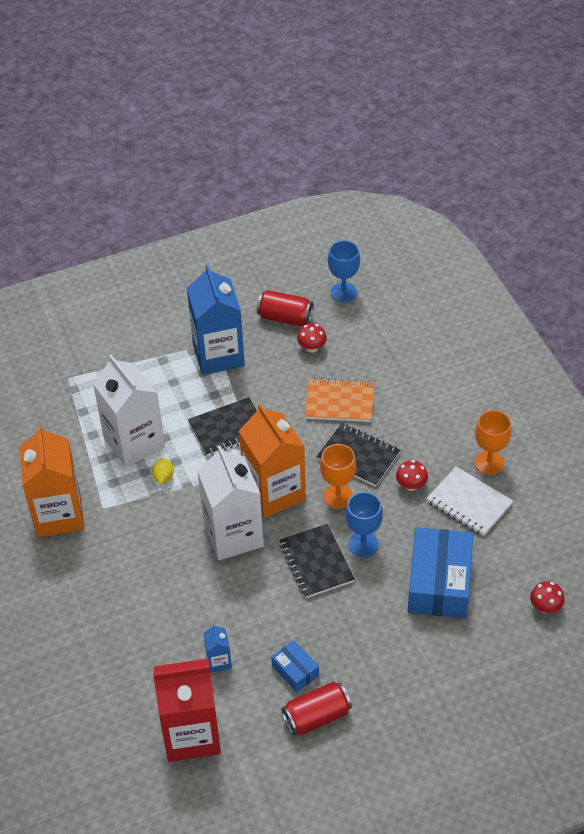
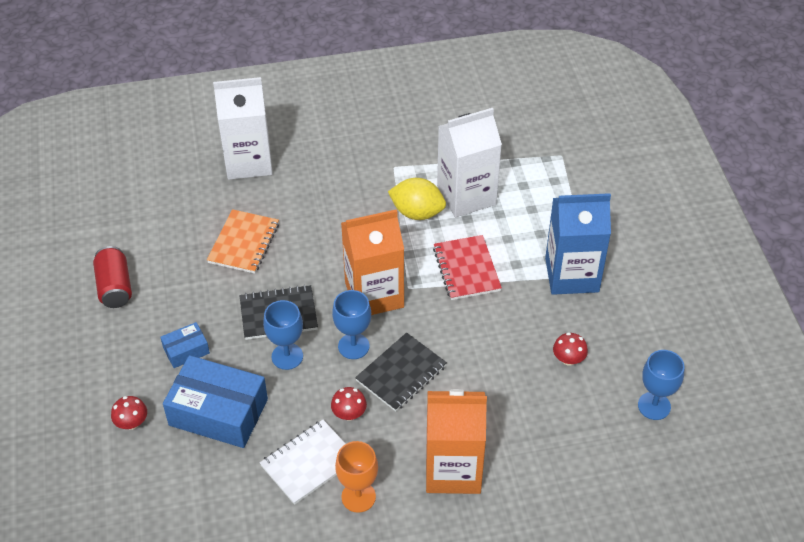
camera: 100 degrees right, 0 degrees up
orange carton [19,424,84,537] -> orange carton moved to [426,389,487,494]
yellow lemon [152,459,174,484] -> yellow lemon [388,178,446,220], size x1.95
red carton [153,659,221,762] -> none
black notebook [188,397,257,456] -> red notebook [433,235,502,300]
white carton [197,445,264,560] -> white carton moved to [213,77,273,180]
blue carton [203,624,232,673] -> none
red can [257,290,313,326] -> none
blue box [271,640,319,692] -> blue box moved to [160,322,210,368]
orange notebook [305,378,374,422] -> orange notebook moved to [207,209,279,274]
orange goblet [320,444,356,509] -> blue goblet [332,290,371,359]
red mushroom [530,581,565,613] -> red mushroom moved to [111,396,147,430]

